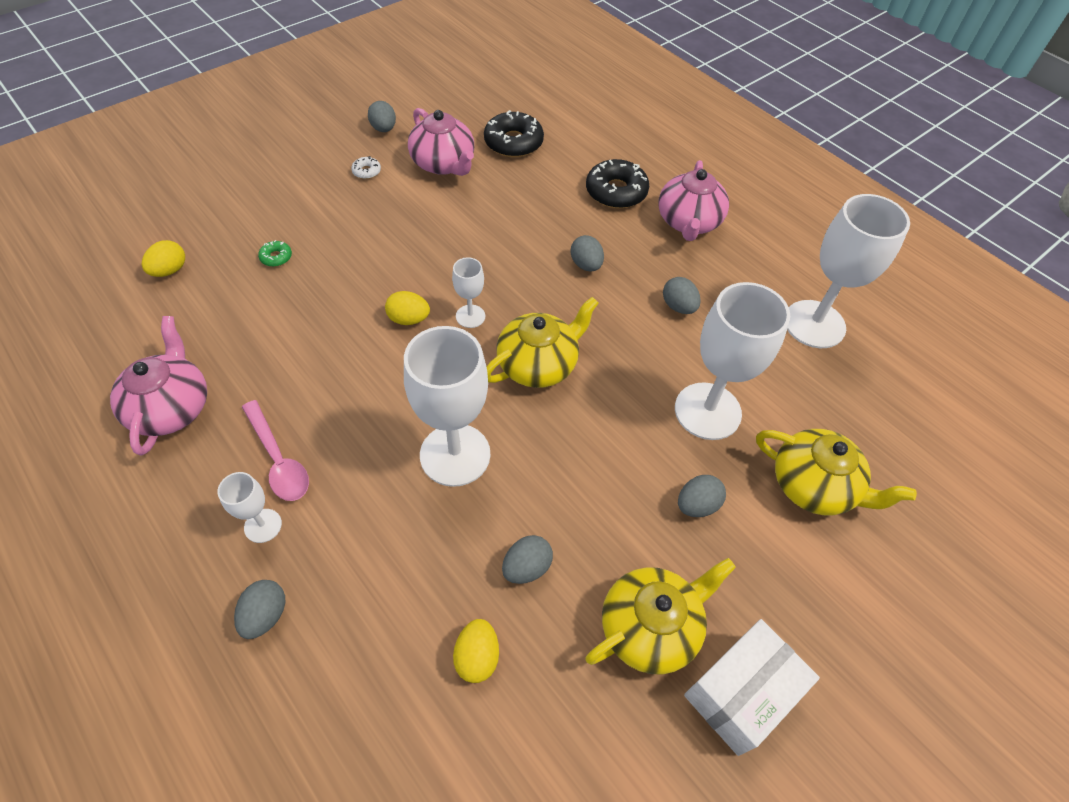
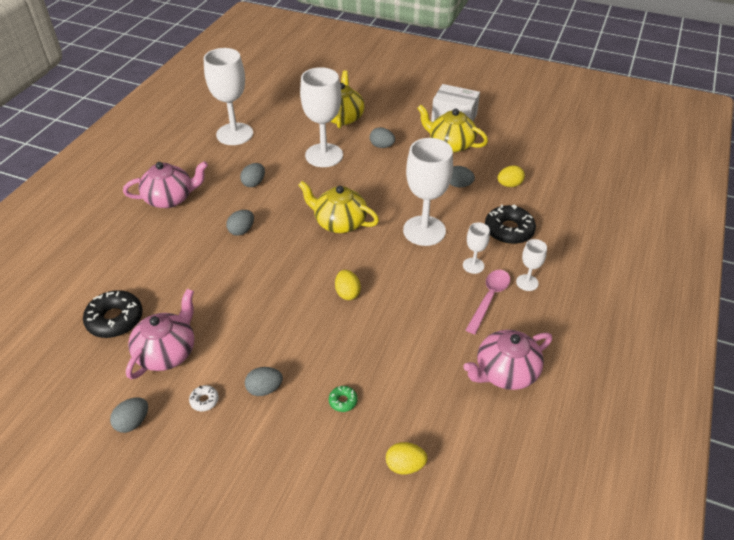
camera: 115 degrees left, 10 degrees down
grey egg [234,580,285,639] -> grey egg moved to [245,367,283,396]
white goblet [452,257,485,328] -> white goblet moved to [463,222,490,274]
black donut [586,159,649,209] -> black donut moved to [485,204,536,244]

